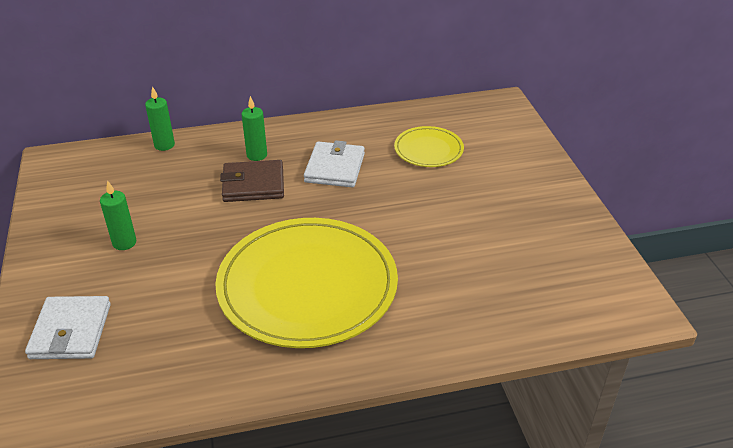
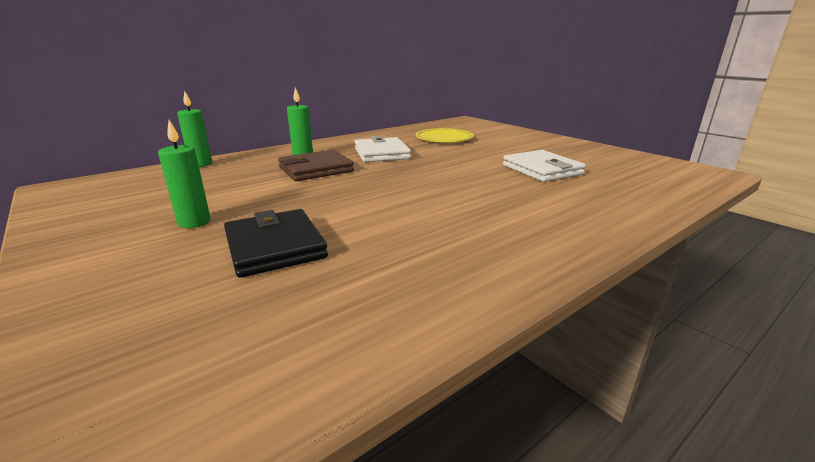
camera: 25 degrees left, 15 degrees down
white wallet [25,296,111,359] -> white wallet moved to [503,150,586,182]
yellow plate [215,218,398,348] -> none
none -> black wallet [224,209,328,278]

